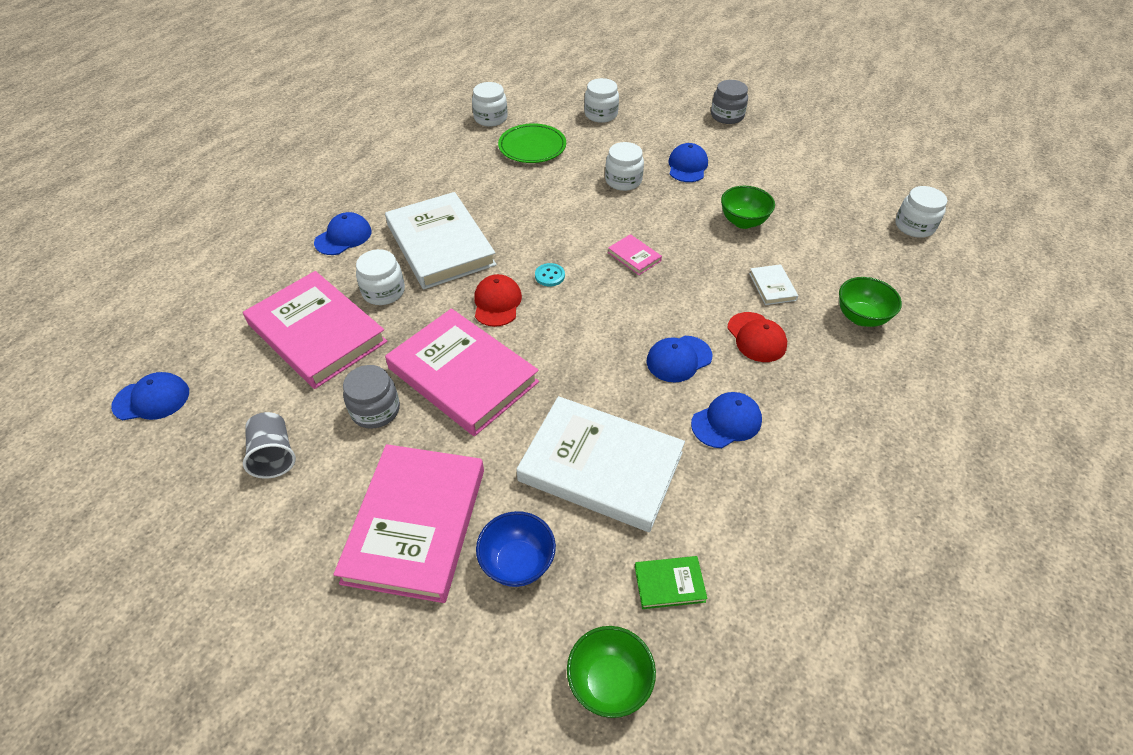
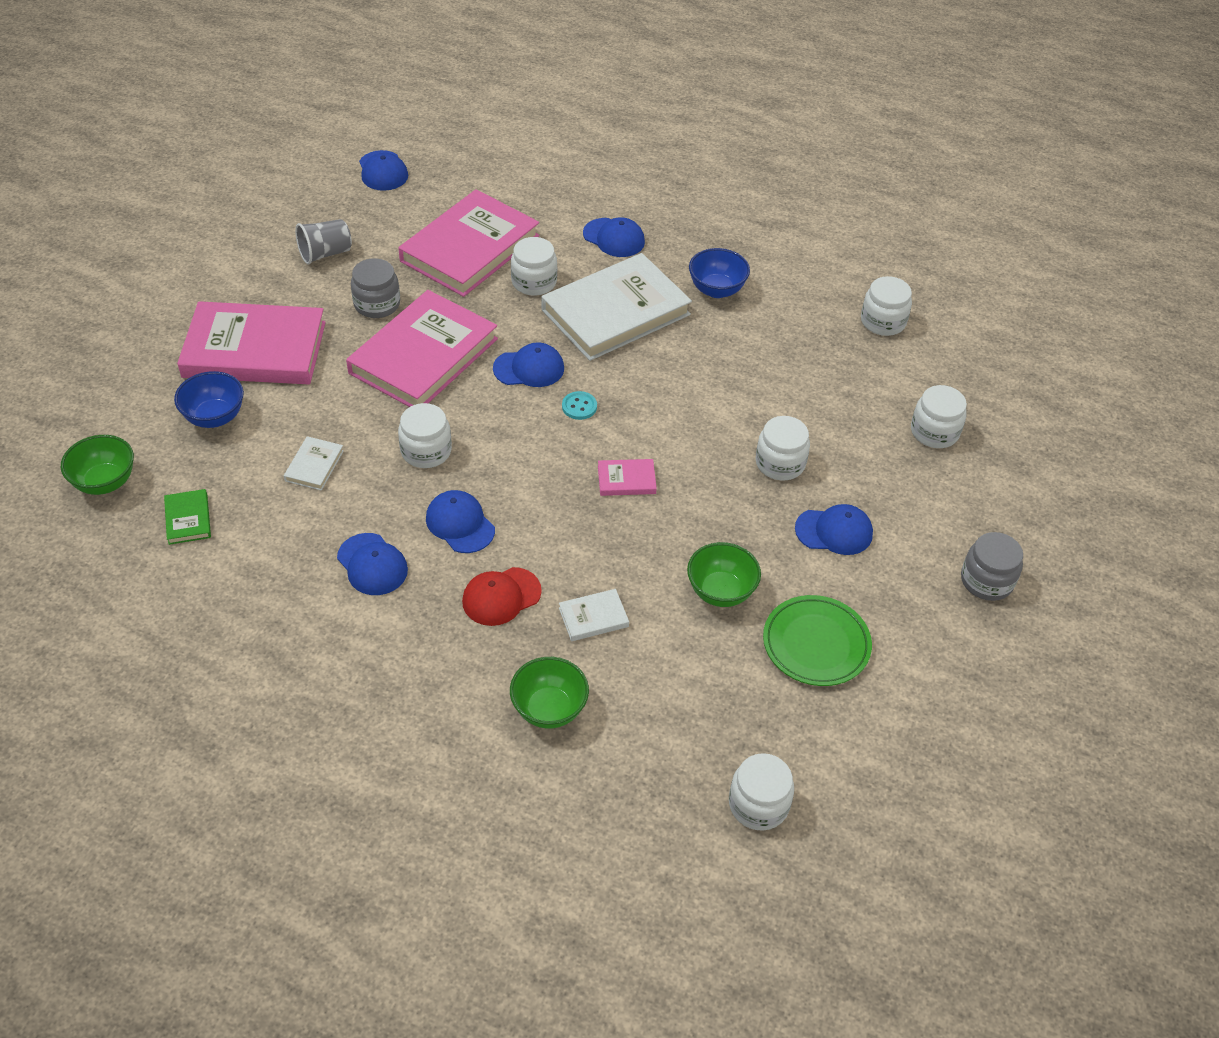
camera: 80 degrees right, 0 degrees up
red cap [474,274,522,327] -> blue cap [493,342,564,387]
green plate [498,123,566,163] -> green plate moved to [763,595,872,686]
white book [516,396,685,532] -> white book [284,436,344,491], size x0.41
pink book [608,234,662,275] -> pink book turned 45 degrees clockwise [598,459,657,496]
none -> white jar [398,403,452,468]
none -> blue bowl [689,248,750,298]

